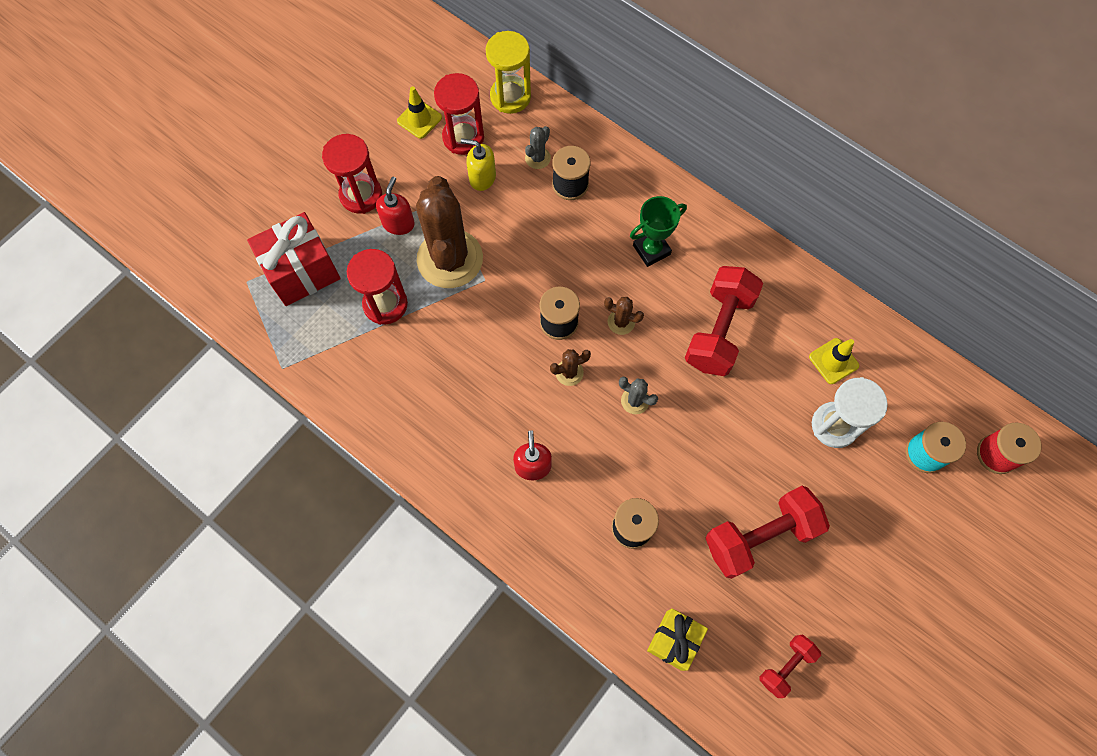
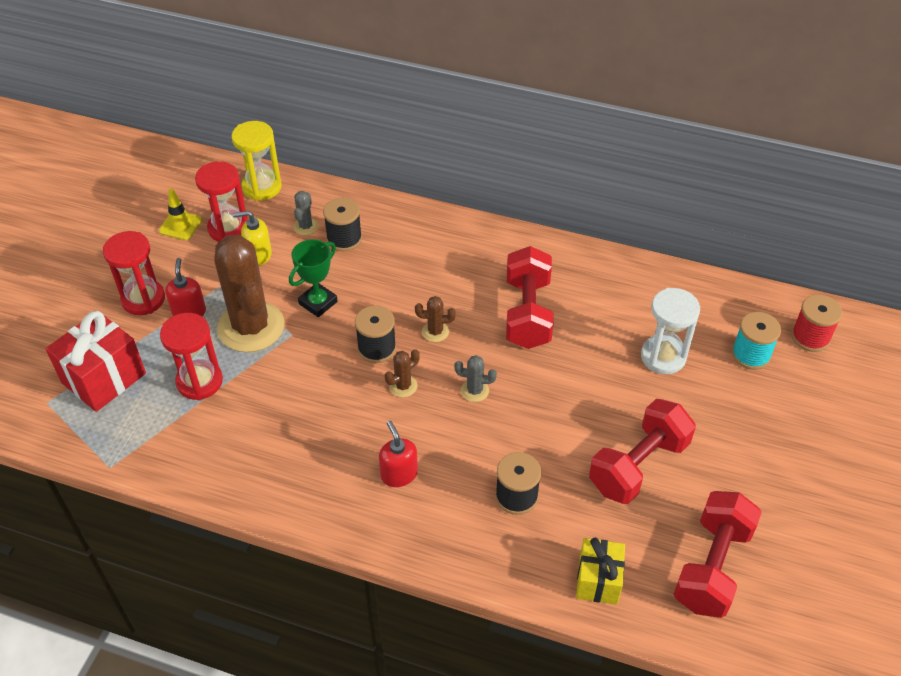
camera: 20 degrees left, 20 degrees down
green trophy [630,196,687,267] -> green trophy moved to [289,239,338,317]
red dumbbell [760,635,821,698] -> red dumbbell [673,491,762,618], size x1.87
yellow traffic cone [809,338,859,384] -> none

